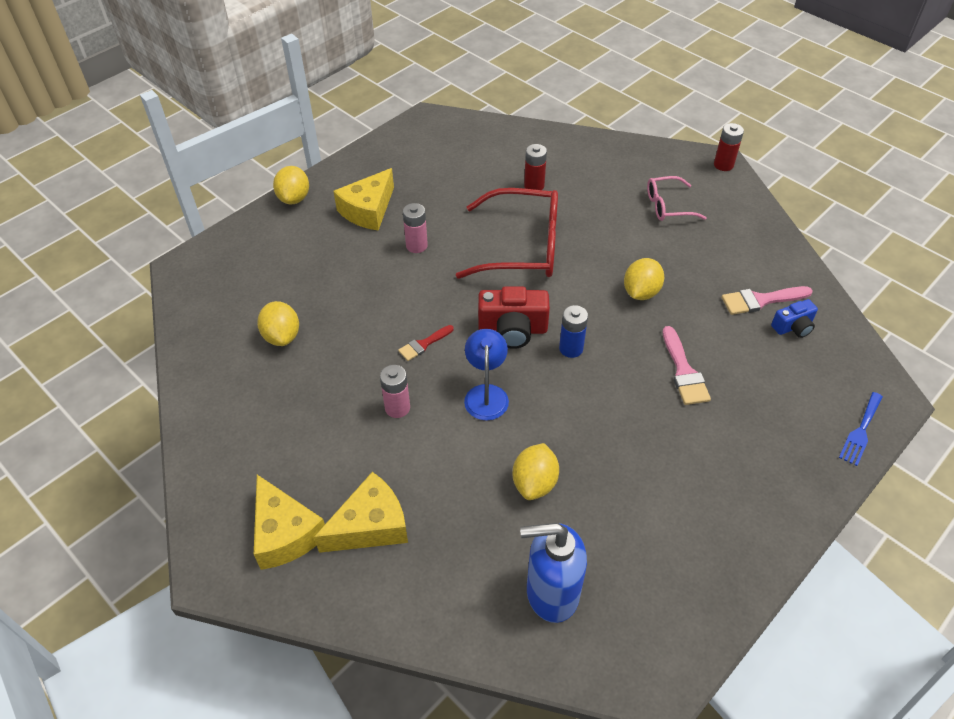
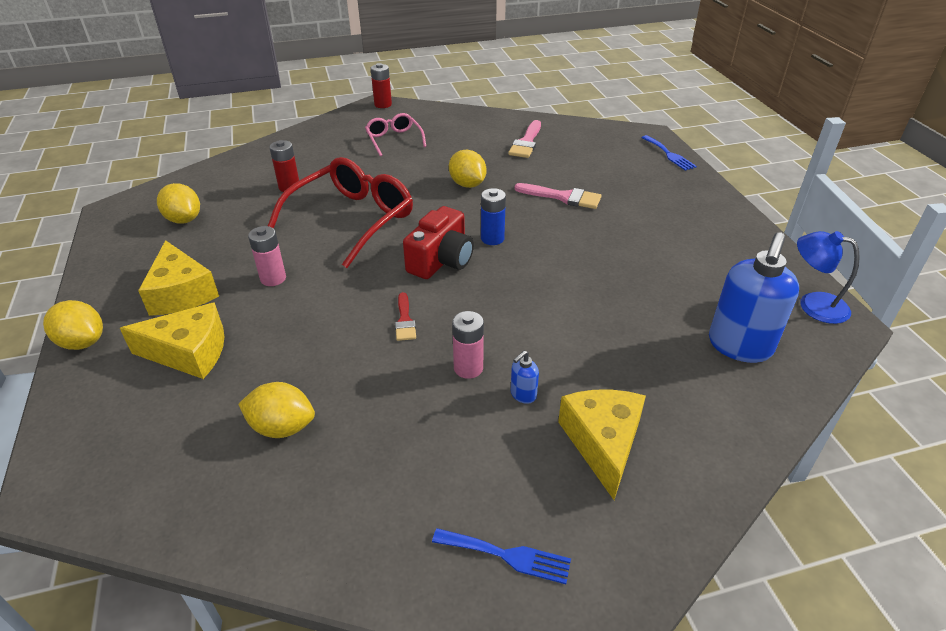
camera: 60 degrees left, 10 degrees down
yellow cheese [254,475,325,570] -> yellow cheese moved to [120,302,224,379]
blue lamp [464,329,509,420] -> blue lamp moved to [797,231,860,324]
yellow lemon [512,443,559,500] -> yellow lemon moved to [157,183,200,224]
pink glasses [647,176,707,221] -> pink glasses turned 135 degrees clockwise [365,113,426,157]
blue camera [771,299,818,338] -> none
none -> blue fork [432,528,571,584]
none -> blue soap dispenser [511,351,539,404]

